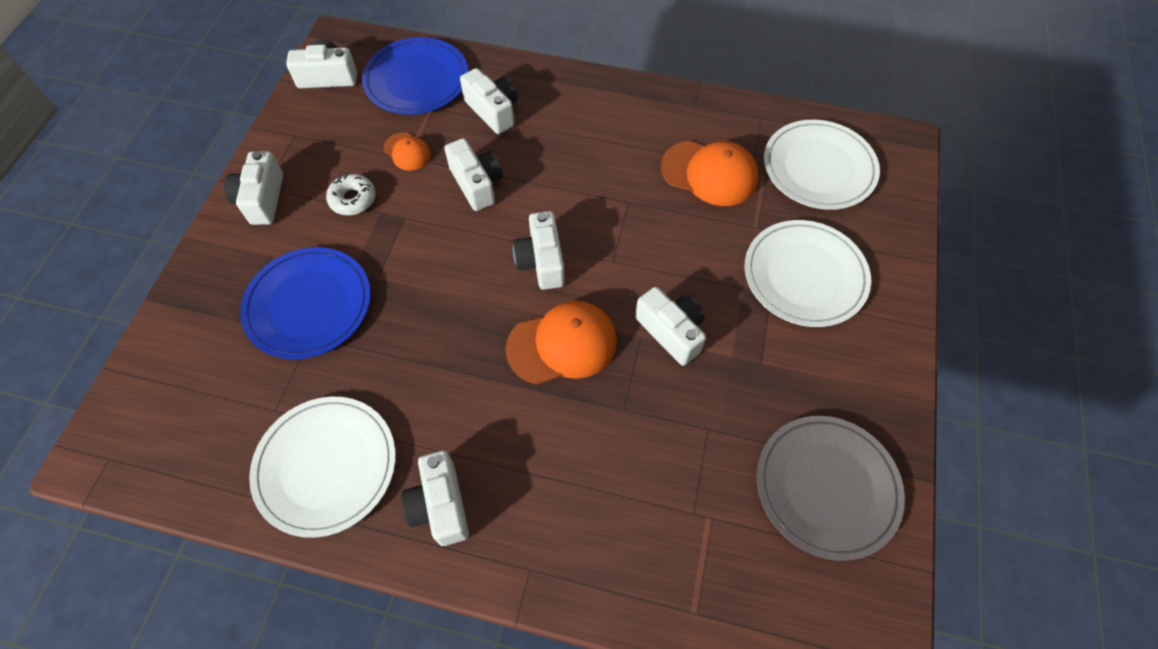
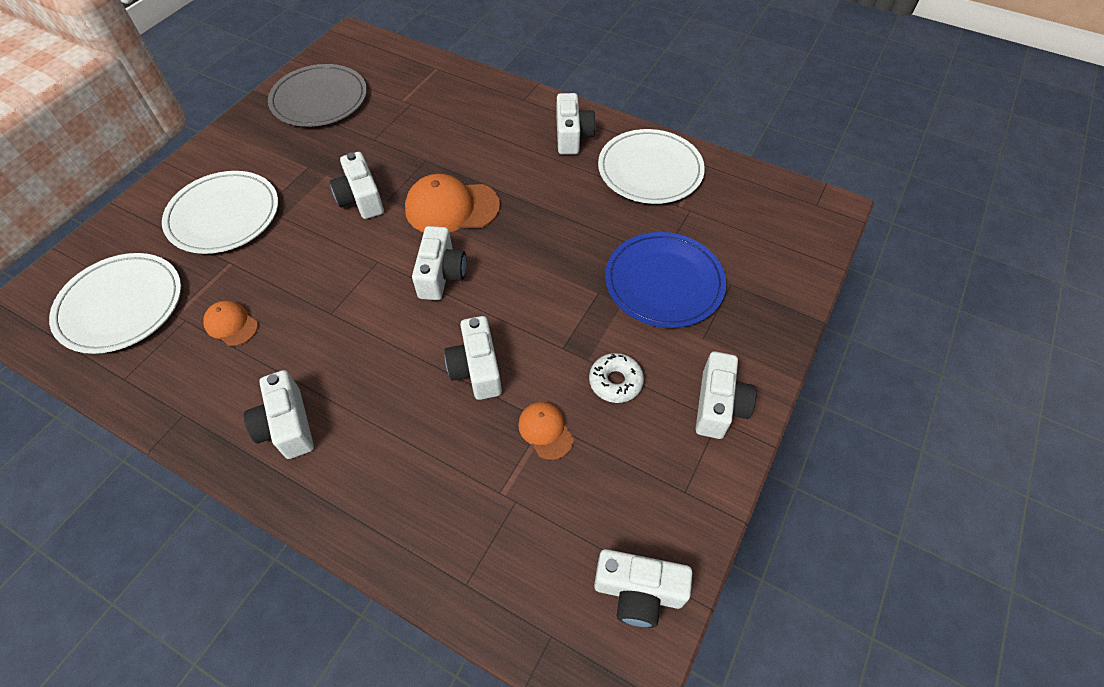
camera: 165 degrees left, 5 degrees down
blue plate [362,37,468,115] -> none
white camera [460,68,518,134] -> white camera moved to [244,370,314,459]
orange cap [661,141,758,206] -> orange cap [203,301,258,346], size x0.54

